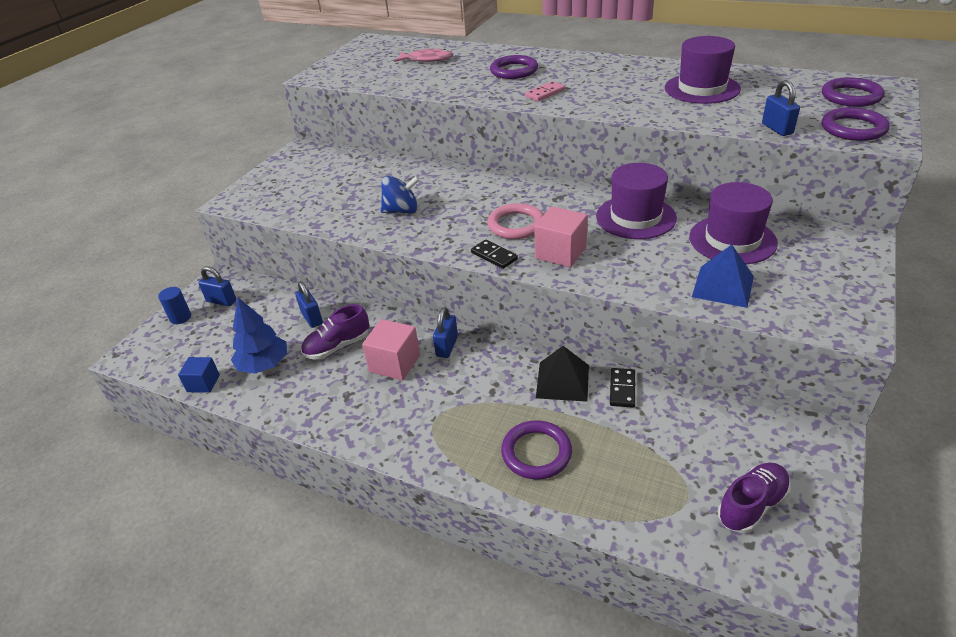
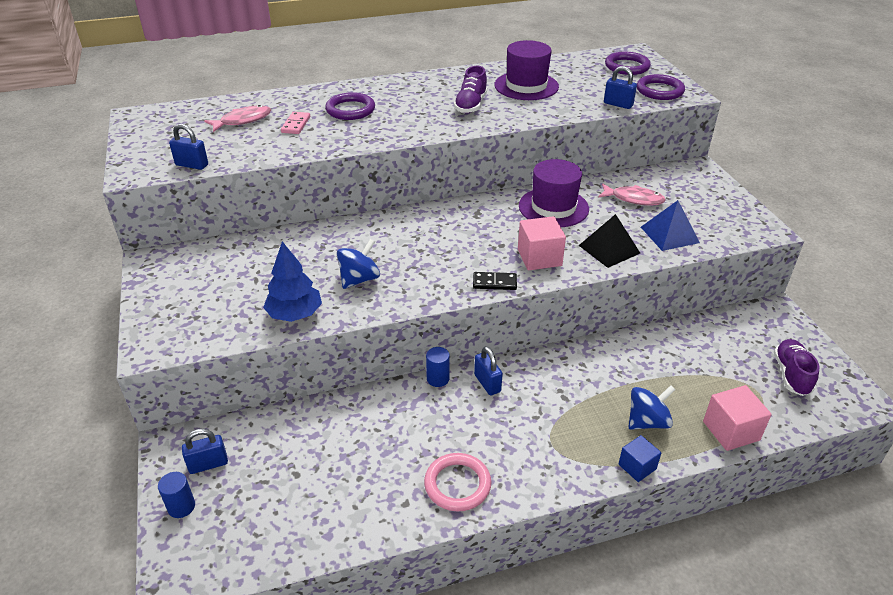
camera: 45 degrees left, 0 degrees up
blue cube [178,357,220,393] -> blue cube moved to [618,435,662,482]
blue tree [231,298,287,374] -> blue tree moved to [263,241,322,322]
blue padlock [295,281,323,328] -> blue padlock moved to [169,124,208,170]
purple shoe [301,304,369,359] -> purple shoe moved to [454,66,487,113]
pink cube [362,319,420,380] -> pink cube moved to [703,385,772,451]
pink ring [488,203,543,239] -> pink ring moved to [424,453,492,511]
purple ring [501,420,572,479] -> blue spinning top [629,385,676,430]
pink domino [525,81,565,102] -> pink domino moved to [281,112,310,134]
black pyramid [536,346,589,402] -> black pyramid moved to [578,214,640,268]
black domino [610,368,635,408] -> none
purple hat [689,182,778,264] -> pink fish [598,184,666,205]
none -> blue cylinder [426,347,450,387]

